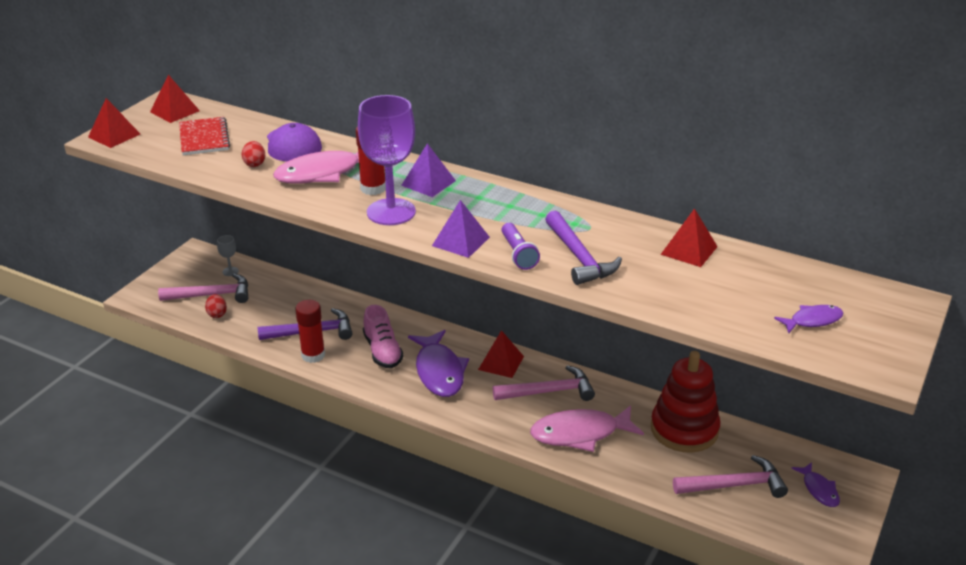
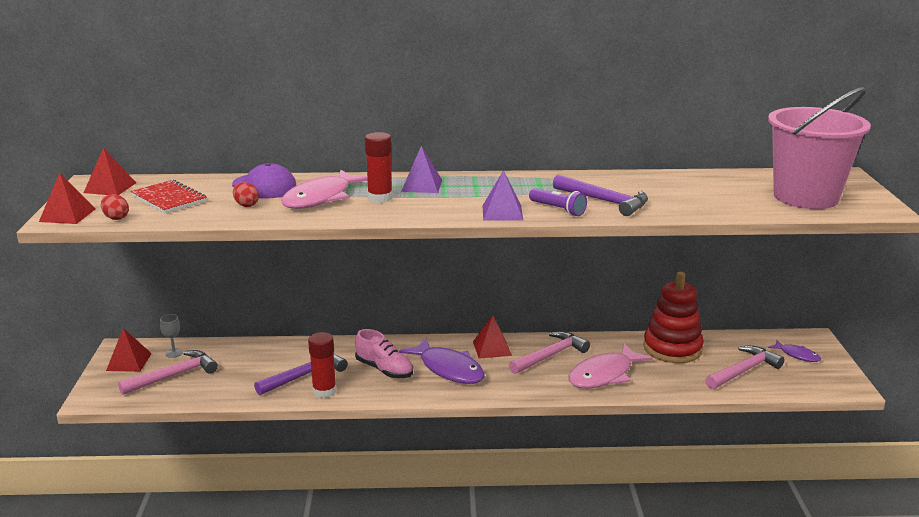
camera: 30 degrees left, 10 degrees down
red egg [205,294,227,318] -> red egg moved to [101,194,129,220]
purple goblet [358,95,416,225] -> none
red pyramid [660,208,718,267] -> red pyramid moved to [106,328,152,372]
purple fish [774,305,843,333] -> pink bucket [768,87,871,209]

